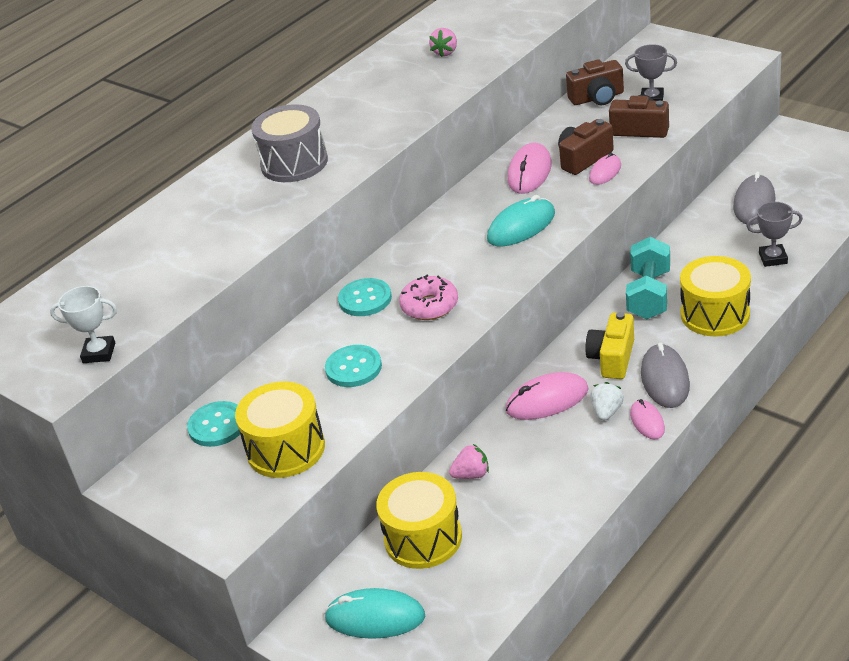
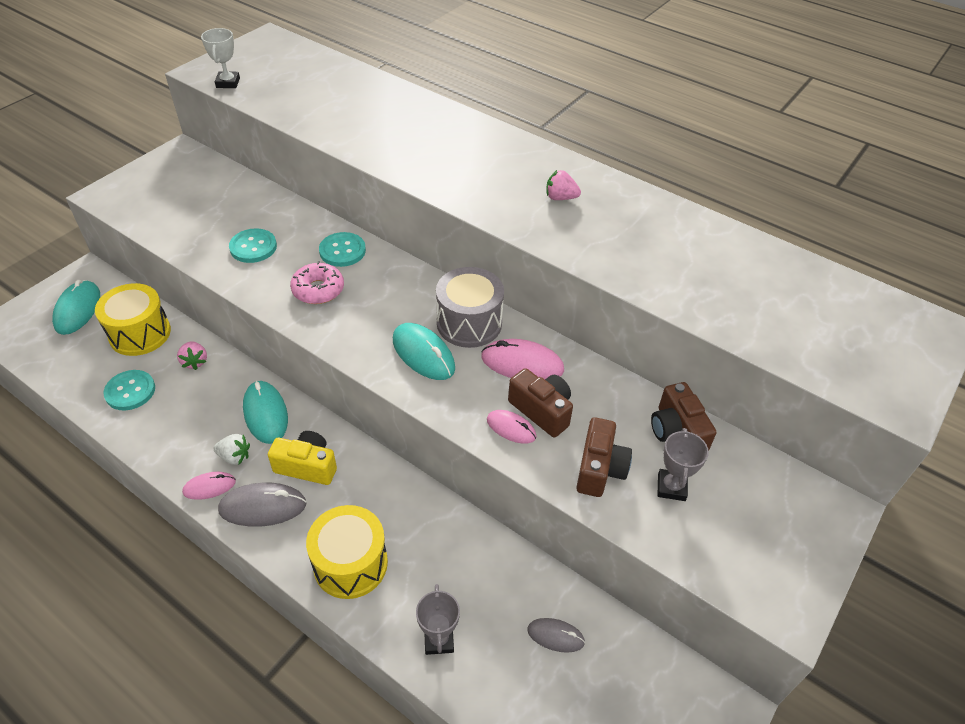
camera: 80 degrees right, 10 degrees up
turquoise button [187,401,240,447] -> turquoise button moved to [103,370,155,410]
yellow drum [235,381,325,478] -> none
grey drum [251,104,328,182] -> grey drum moved to [436,267,504,348]
pink strawberry [429,28,457,57] -> pink strawberry moved to [546,170,581,200]
pink mouse [506,372,589,420] -> turquoise mouse [243,380,288,444]
turquoise dumbbell [626,237,670,319] -> none
grey mouse [733,171,776,225] -> grey mouse [527,618,585,653], size x0.61

